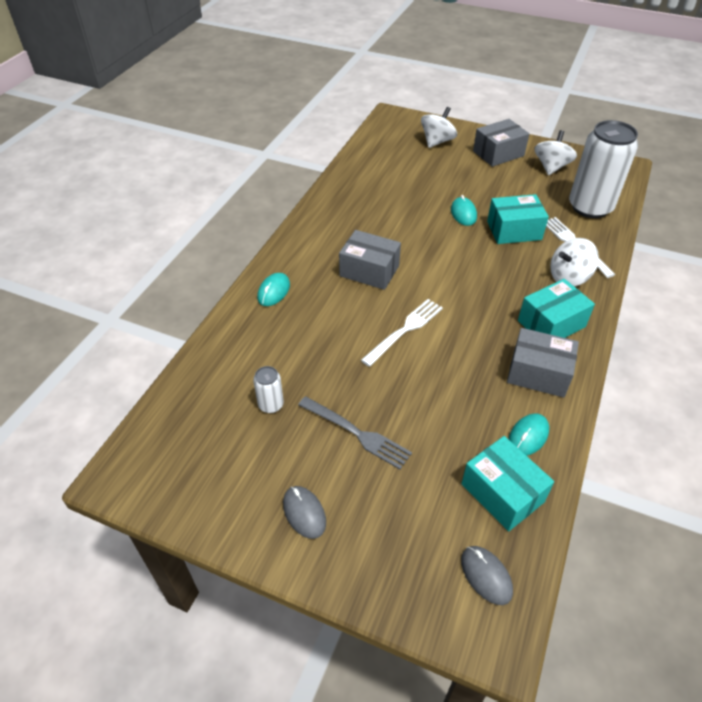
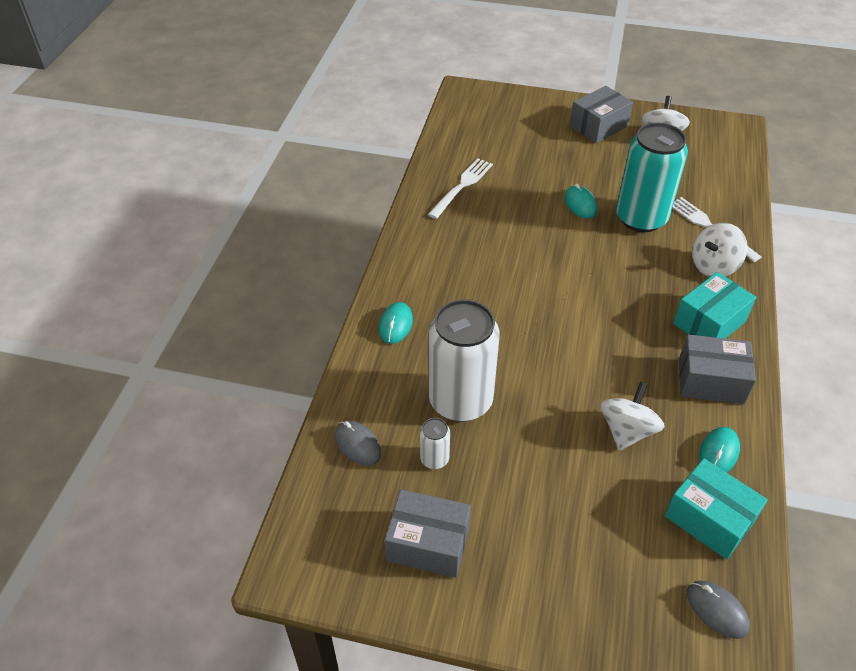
camera: 10 degrees left, 0 degrees up
grey mouse [283,486,326,539] -> grey mouse moved to [335,420,381,466]
grey fork [298,396,412,469] -> none
grey box [339,230,401,290] -> grey box moved to [385,489,471,578]
white fork [361,299,443,367] -> white fork moved to [428,158,493,219]
white spinning top [421,107,457,148] -> white spinning top moved to [600,382,665,451]
turquoise box [487,194,549,244] -> turquoise can [616,123,688,232]
white can [569,120,638,218] -> white can moved to [429,299,500,422]

